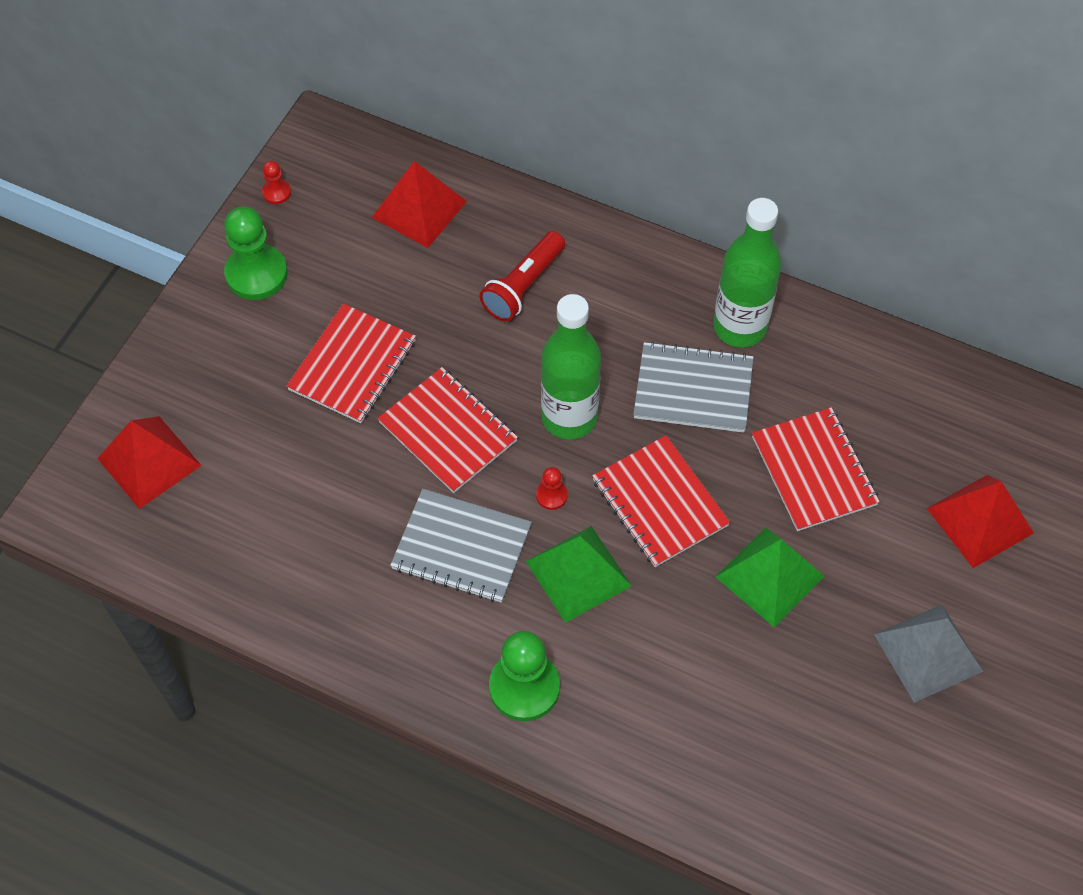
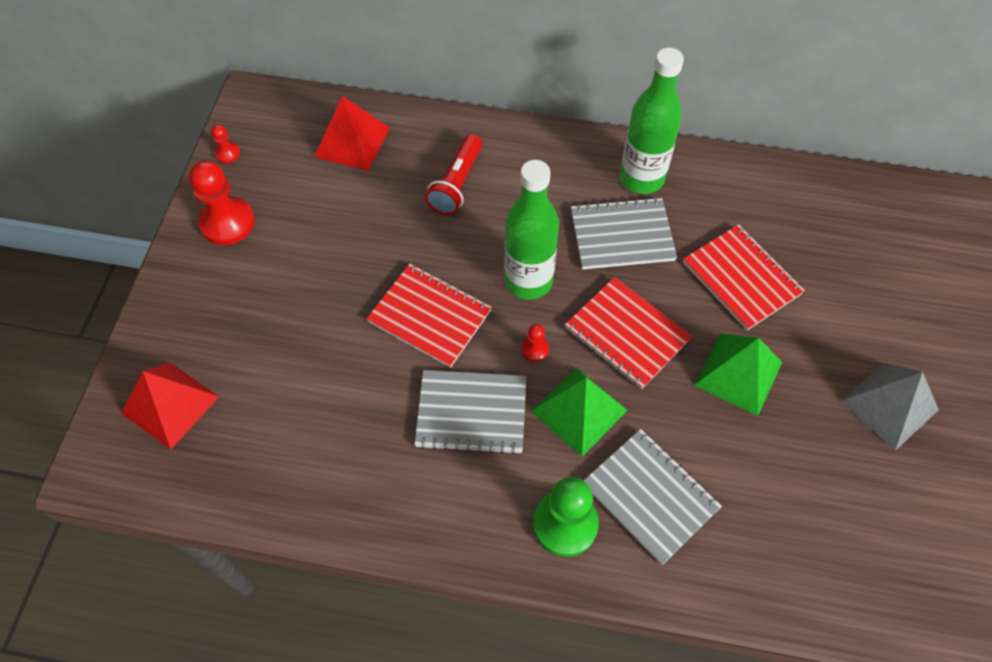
camera: 15 degrees left, 0 degrees up
green pawn [224,207,288,300] -> red pawn [189,160,255,245]
red notebook [286,303,416,423] -> none
red pyramid [927,475,1034,568] -> none
none -> grey notebook [584,429,722,565]

